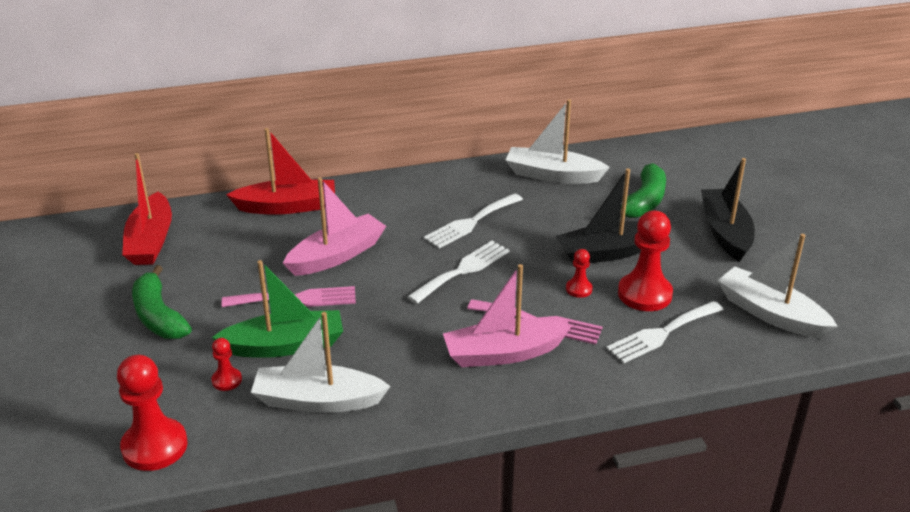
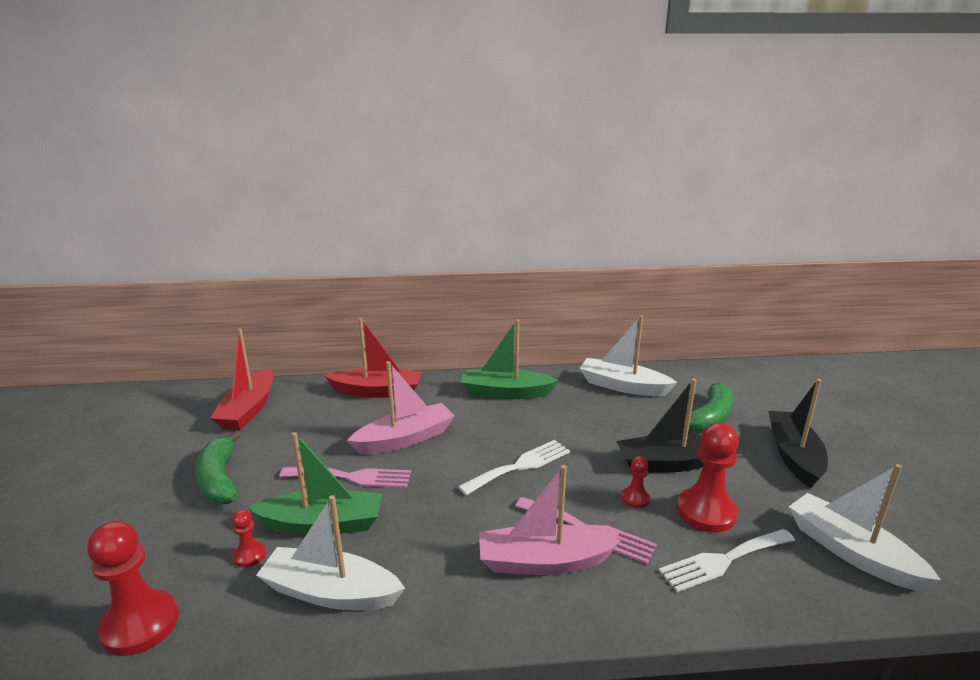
camera: 10 degrees right, 10 degrees down
white fork [424,193,523,248] -> none
none -> green boat [461,319,559,399]

